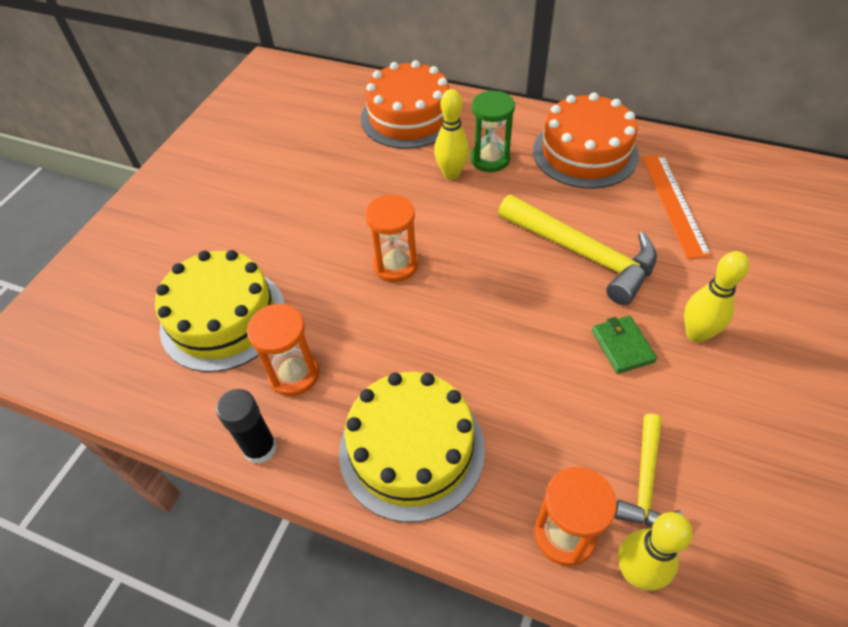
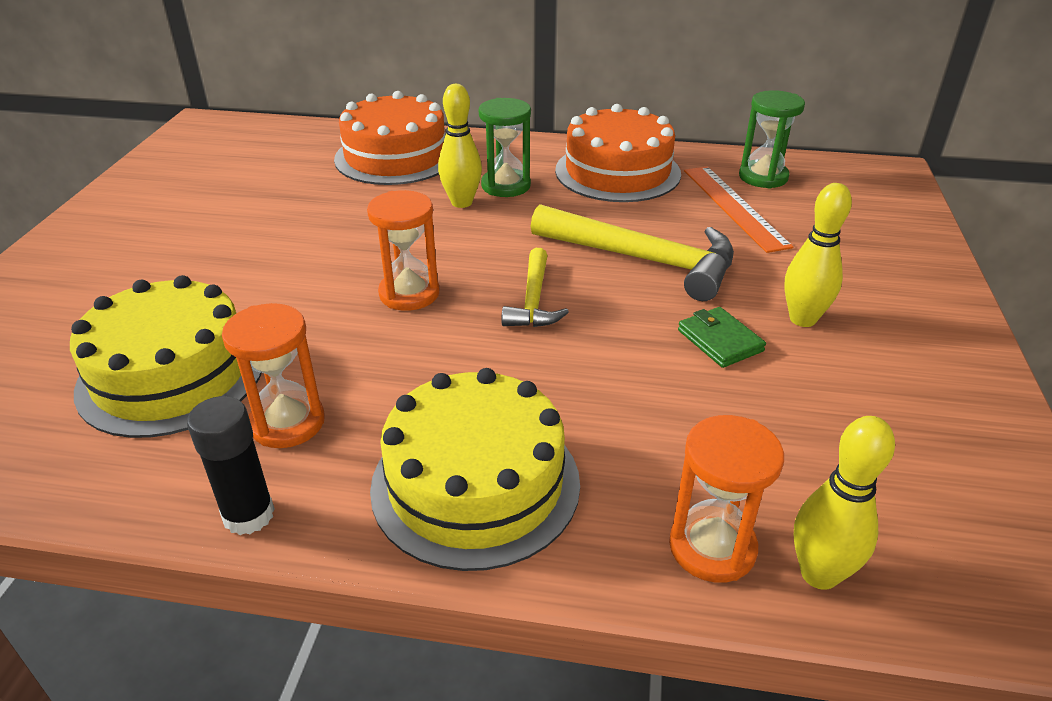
camera: 15 degrees left, 15 degrees down
yellow hammer [615,414,682,526] -> yellow hammer moved to [501,248,569,327]
none -> green hourglass [739,90,805,189]

